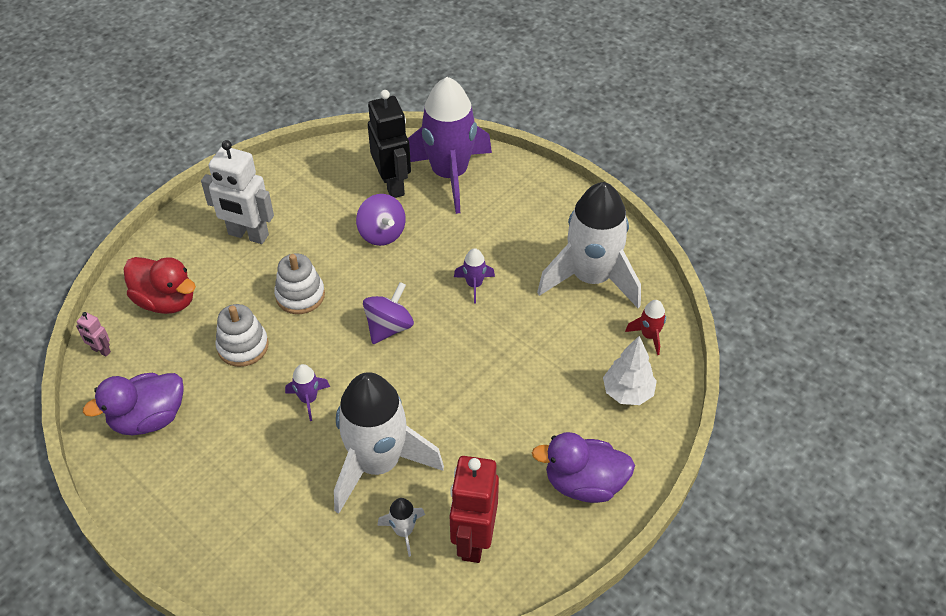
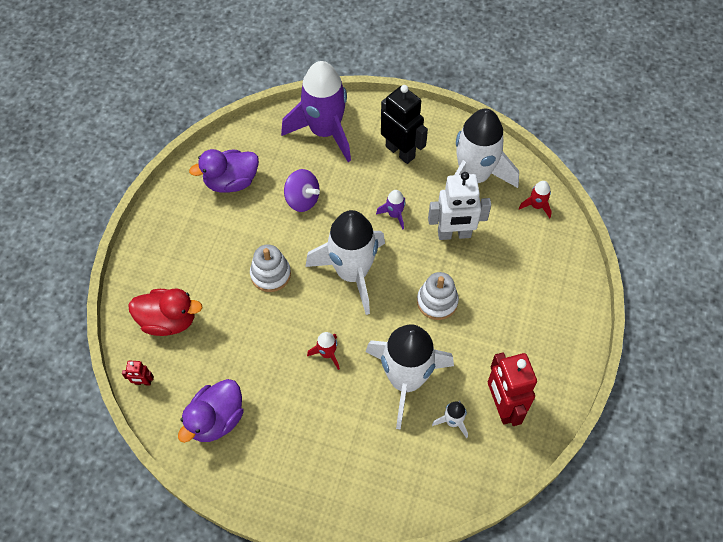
camera: 25 degrees left, 10 degrees up
pink robot [76,312,111,356] -> red robot [122,360,154,386]
white robot [201,140,274,244] -> white robot moved to [428,172,491,240]
white stacking toy [215,304,269,367] -> white stacking toy moved to [417,272,459,320]
purple rocket [285,364,330,421] -> red rocket [307,332,340,370]
purple spinning top [363,282,414,344] -> white rocket [305,210,385,315]
black robot [368,90,411,198] -> black robot moved to [381,85,428,164]
purple duck [532,432,635,503] -> purple duck moved to [189,149,259,193]
white tree [603,336,657,405] -> none

